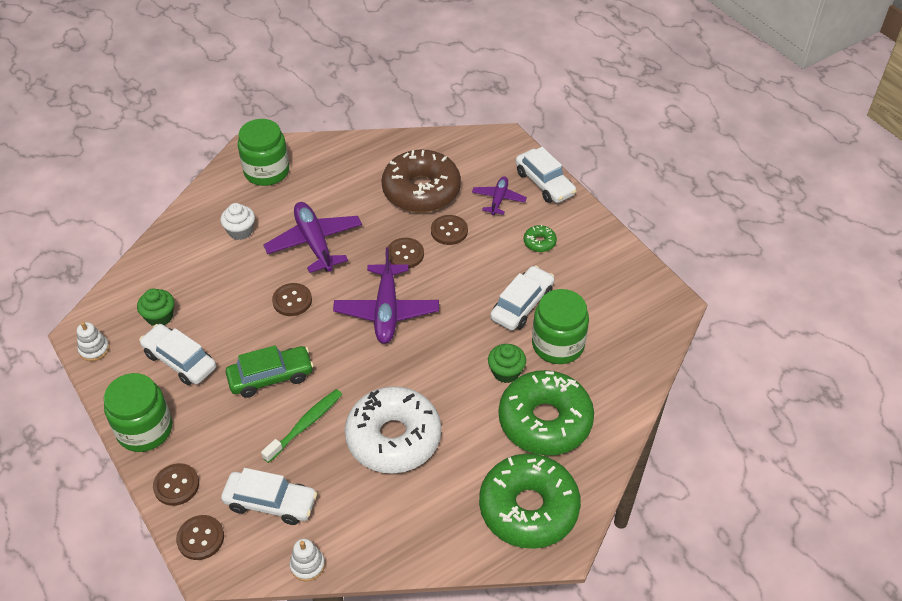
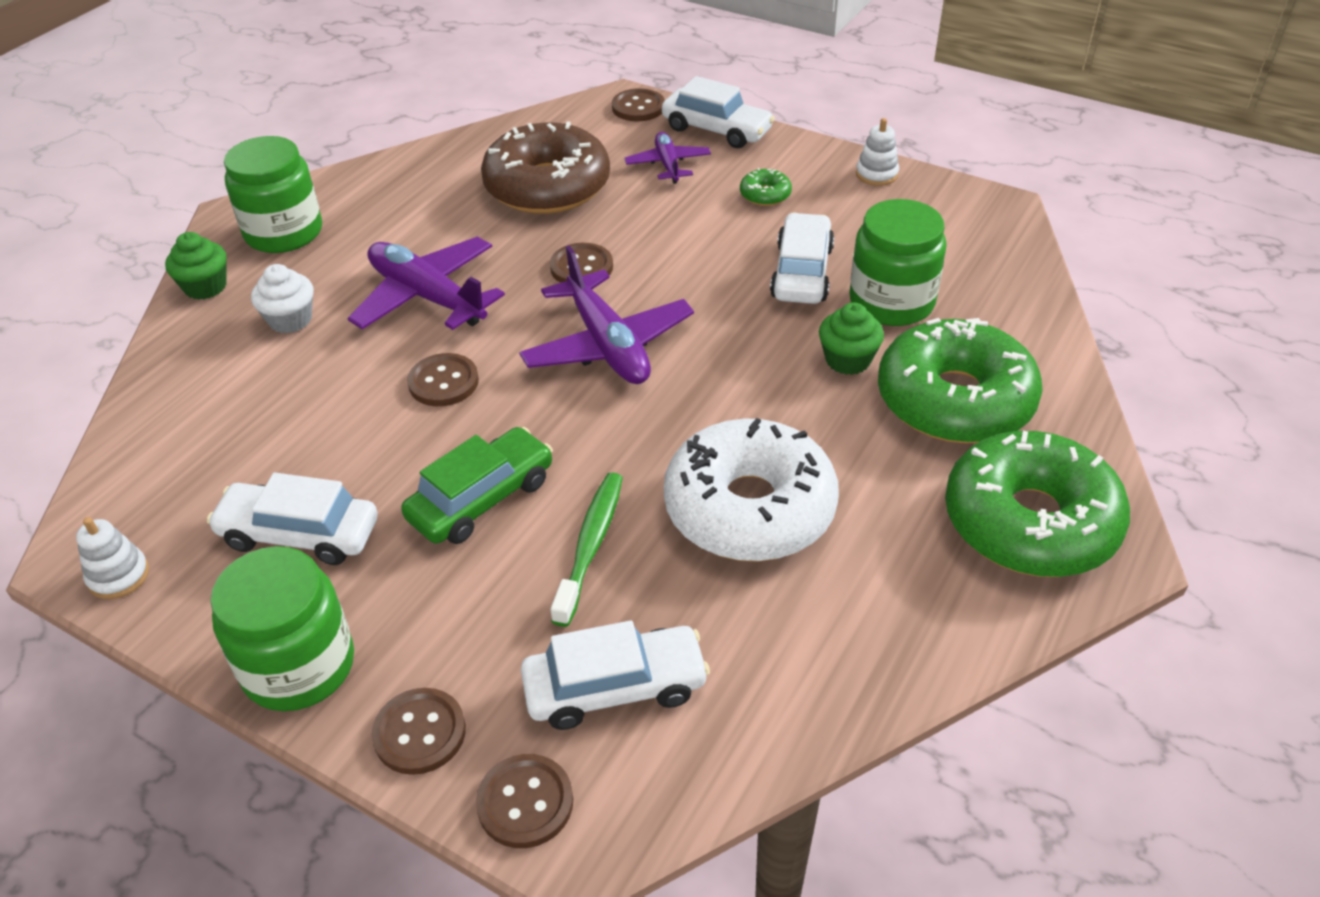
camera: 25 degrees left, 5 degrees down
green cupcake [137,288,174,326] -> green cupcake moved to [165,232,227,300]
white stacking toy [290,539,325,581] -> white stacking toy moved to [856,118,899,186]
brown button [431,215,468,245] -> brown button moved to [612,88,665,122]

